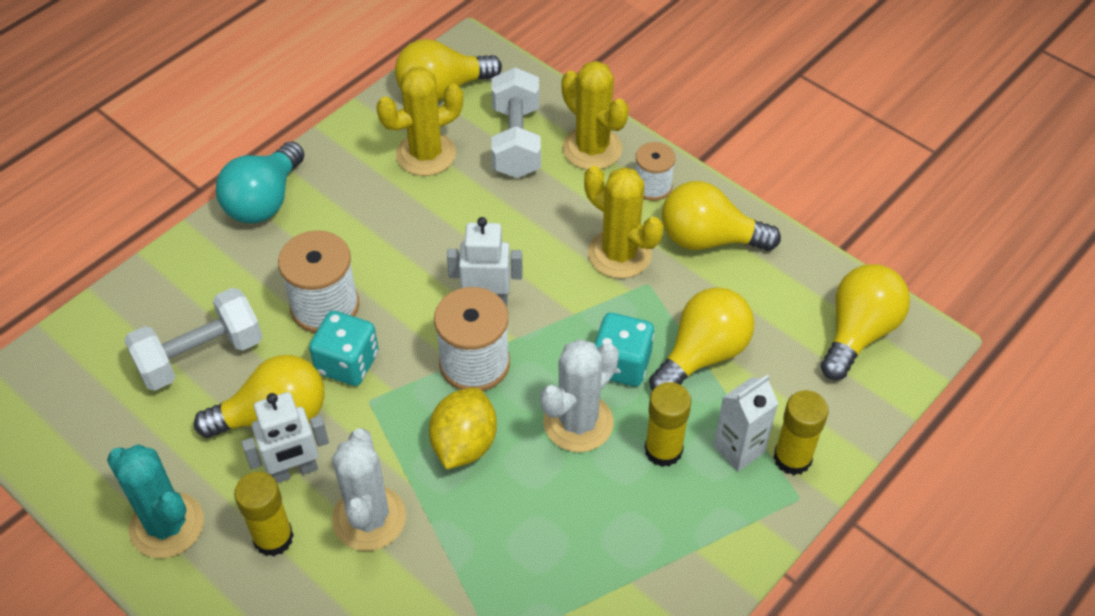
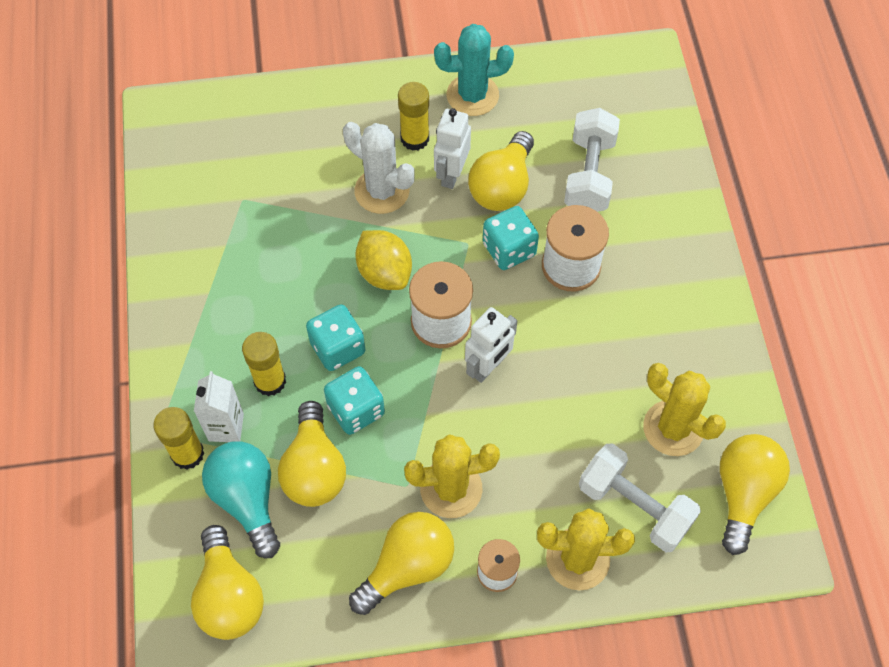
camera: 130 degrees right, 10 degrees up
turquoise light bulb [216,141,304,223] -> turquoise light bulb moved to [202,441,280,558]
yellow cactus [376,67,463,176] -> yellow cactus turned 60 degrees counterclockwise [643,363,726,456]
white cactus [540,339,619,452] -> turquoise dice [306,304,365,371]

